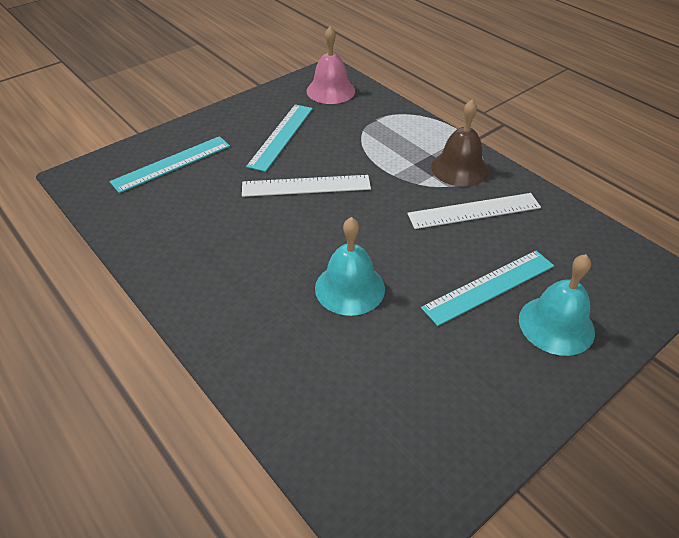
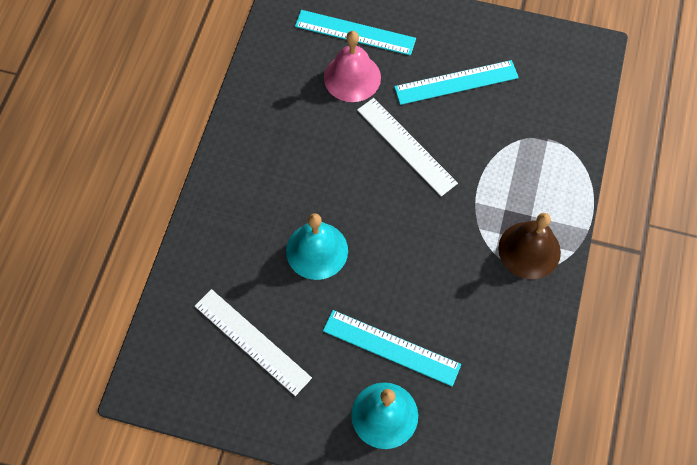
camera: 55 degrees right, 20 degrees up
pink bell [306,26,355,104] -> pink bell moved to [324,31,381,102]
white ruler [407,193,541,229] -> white ruler moved to [195,289,312,396]

